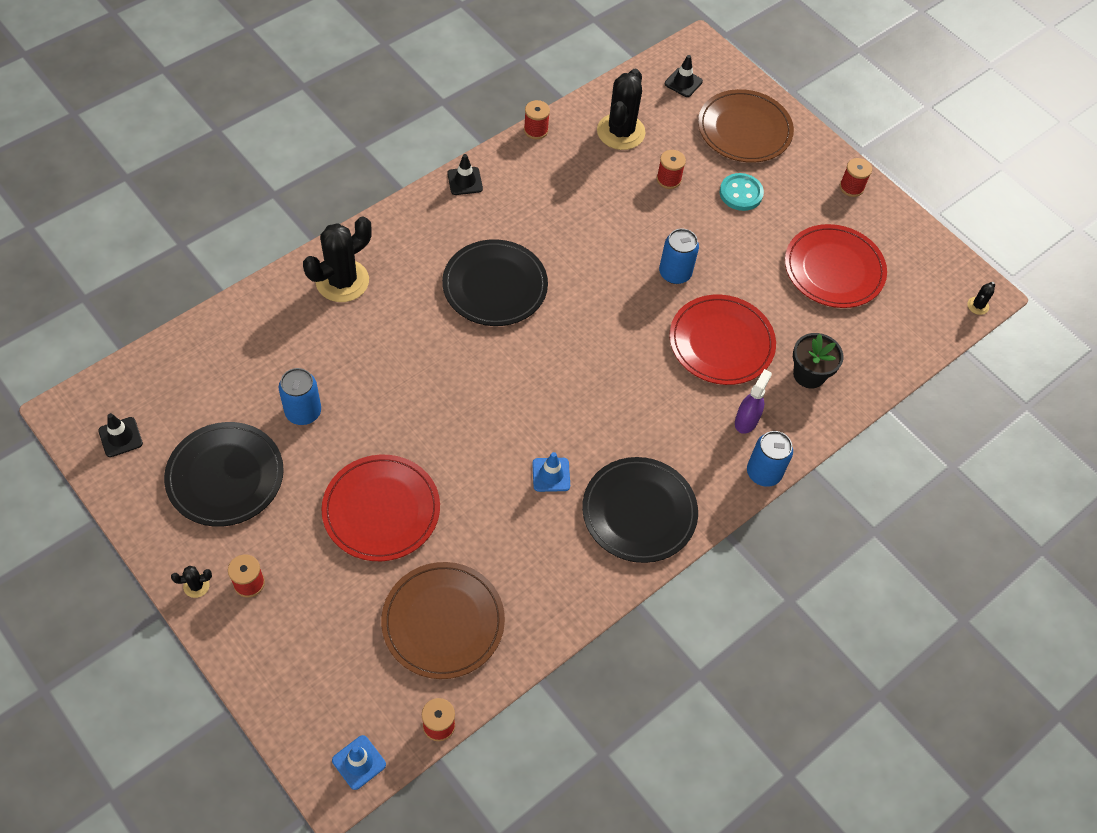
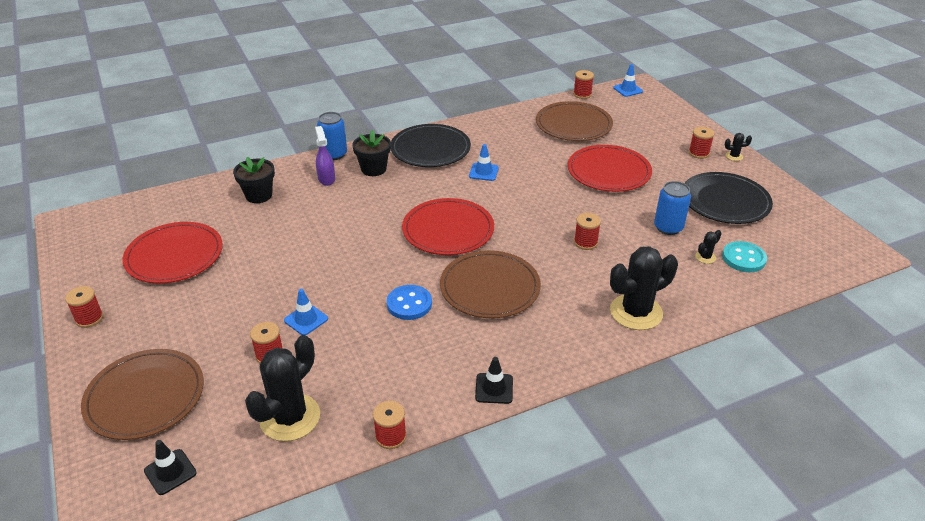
camera: 160 degrees left, 20 degrees down
black traffic cone [98,413,143,457] -> none
black plate [442,239,548,326] -> brown plate [440,250,541,318]
blue can [659,228,699,284] -> none
red plate [669,295,776,385] -> red plate moved to [402,198,494,255]
turquoise button [720,173,764,211] -> turquoise button moved to [722,241,767,272]
purple spray bottle [735,369,772,434] -> purple spray bottle turned 120 degrees clockwise [315,126,335,186]
black cactus [967,282,995,315] -> black cactus moved to [695,230,722,264]
none -> blue traffic cone [284,289,328,335]
none -> black flower pot [352,130,391,176]
none -> blue button [387,285,432,320]
none -> red spool [574,213,601,250]

